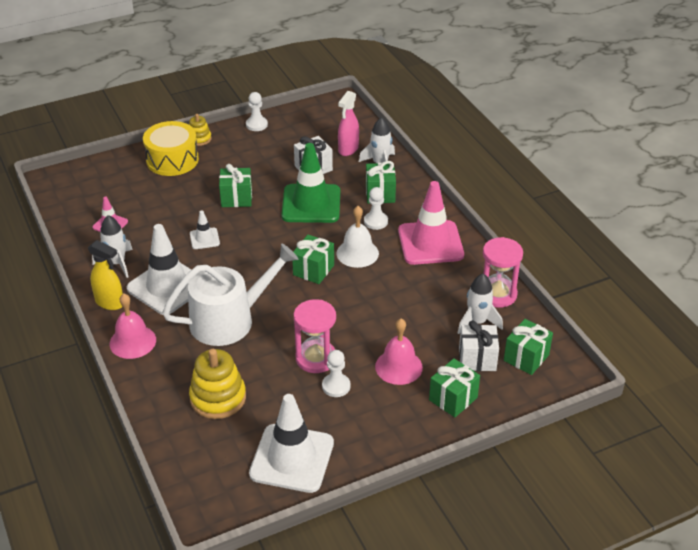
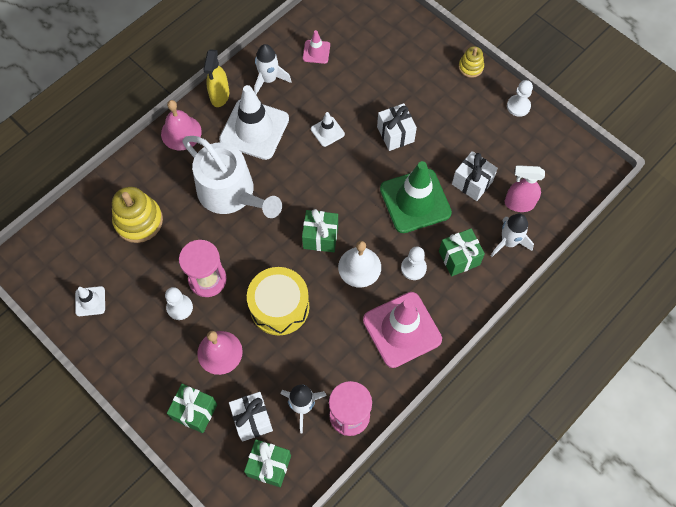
camera: 70 degrees right, 25 degrees up
yellow drum [143,121,199,176] -> yellow drum moved to [247,267,309,335]
green gift [219,164,252,207] -> white gift [377,103,417,151]
white traffic cone [249,394,334,493] -> white traffic cone [75,286,105,316], size x0.47

